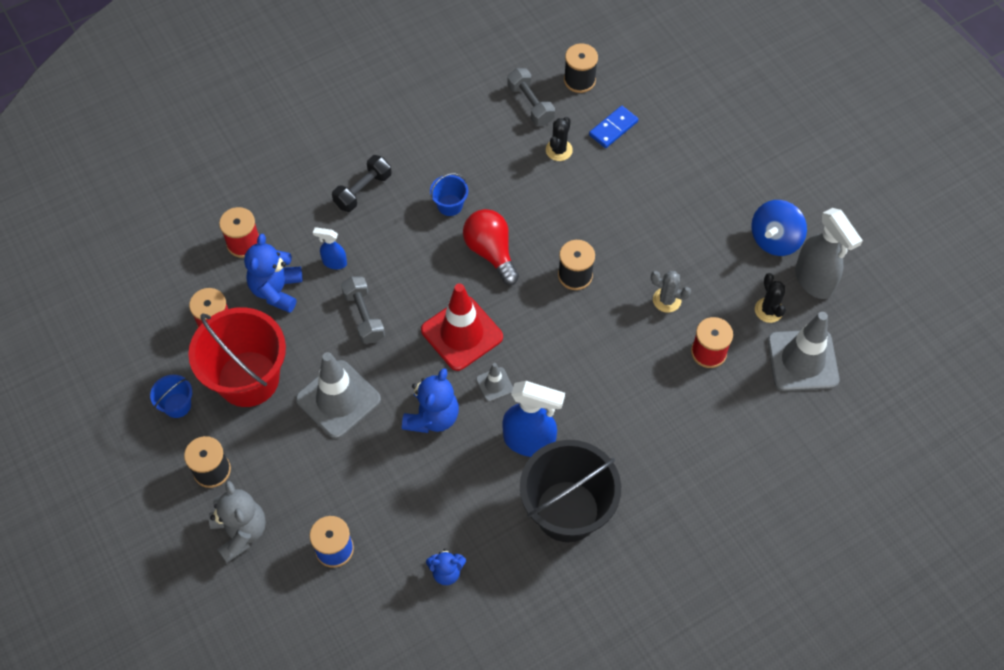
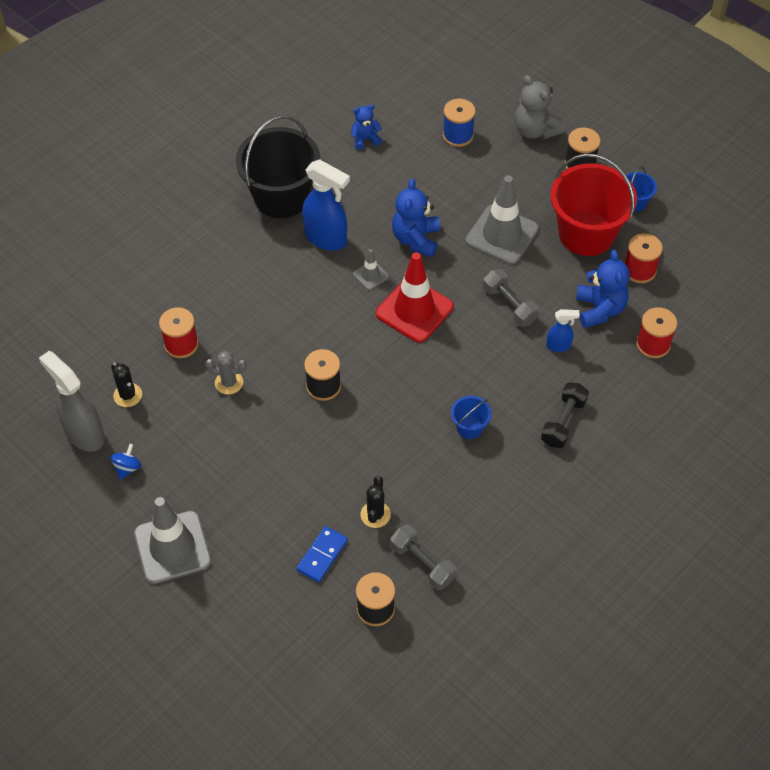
camera: 165 degrees right, 5 degrees down
red light bulb [463,209,519,285] -> none
blue spray bottle [502,381,565,457] -> blue spray bottle turned 150 degrees counterclockwise [302,159,350,251]
blue spinning top [751,200,807,256] -> blue spinning top [111,444,142,480], size x0.53
grey traffic cone [767,312,840,391] -> grey traffic cone moved to [134,497,212,584]

